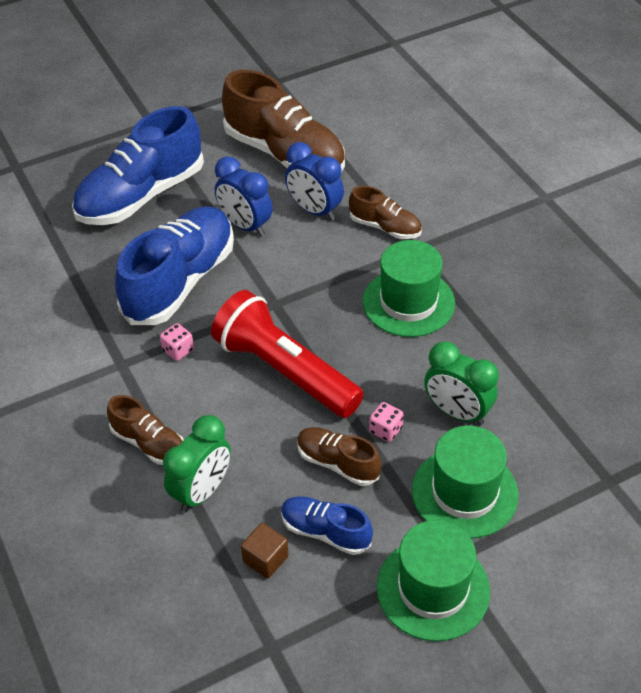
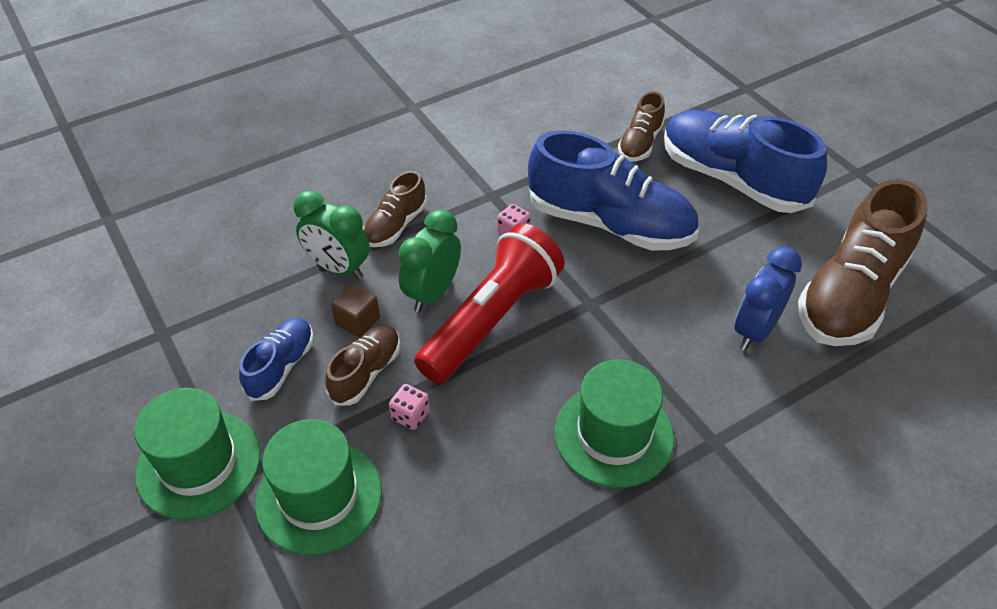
camera: 85 degrees right, 0 degrees up
blue clock [215,156,273,237] -> none
brown cube [241,523,289,579] -> brown cube moved to [331,284,380,337]
brown shoe [349,186,422,239] -> brown shoe moved to [618,92,665,162]
green clock [424,341,499,425] -> green clock moved to [398,209,461,312]

